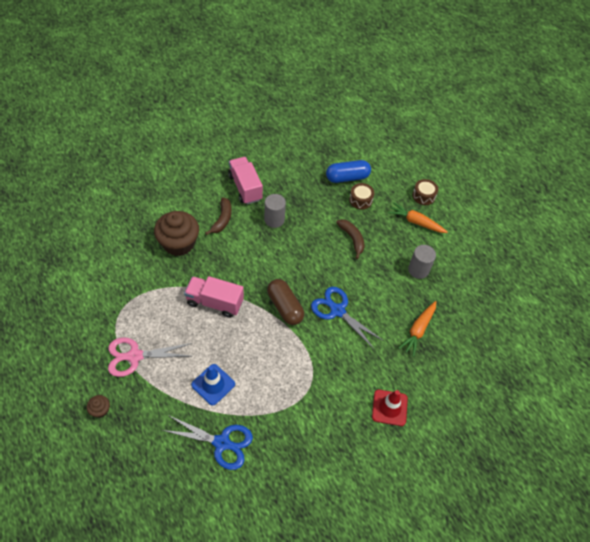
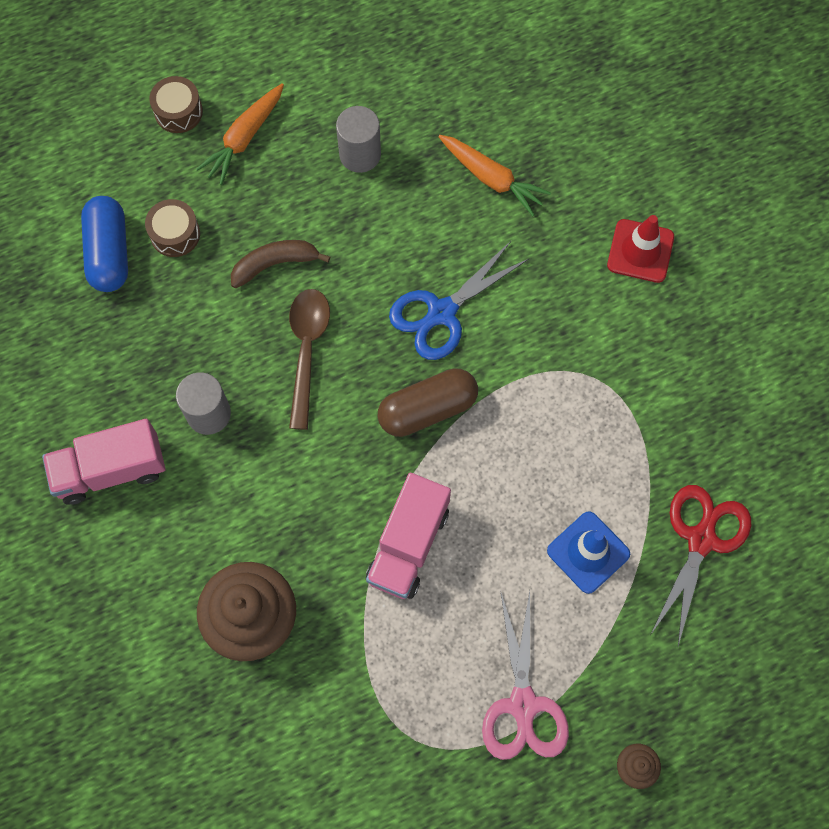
camera: 80 degrees left, 15 degrees up
blue scissors [162,415,253,470] -> red scissors [651,485,751,646]
brown banana [205,197,232,235] -> none
none -> brown spoon [289,289,330,430]

